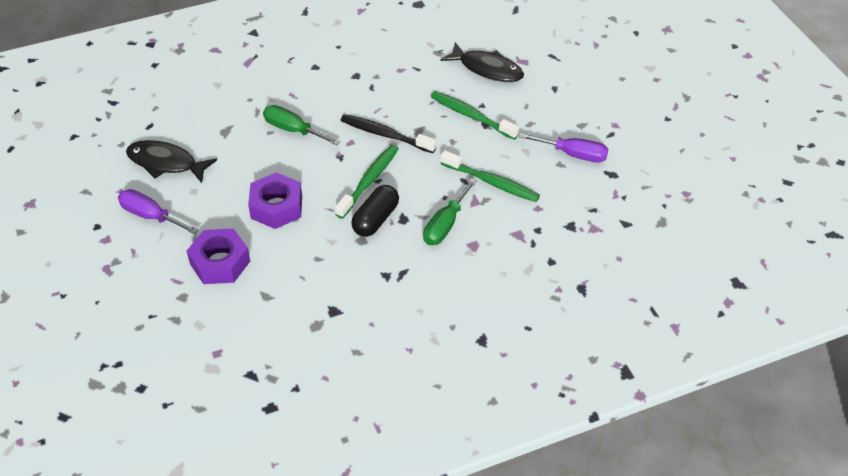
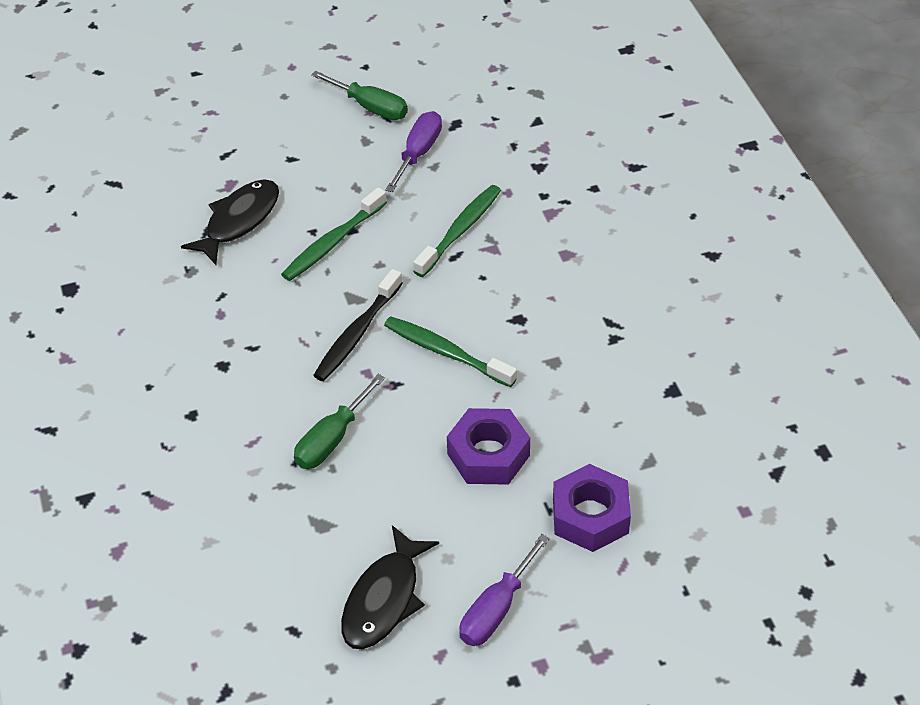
camera: 85 degrees left, 0 degrees up
black capsule [351,185,399,237] -> none
green screwdriver [423,178,477,245] -> green screwdriver moved to [311,71,408,120]

